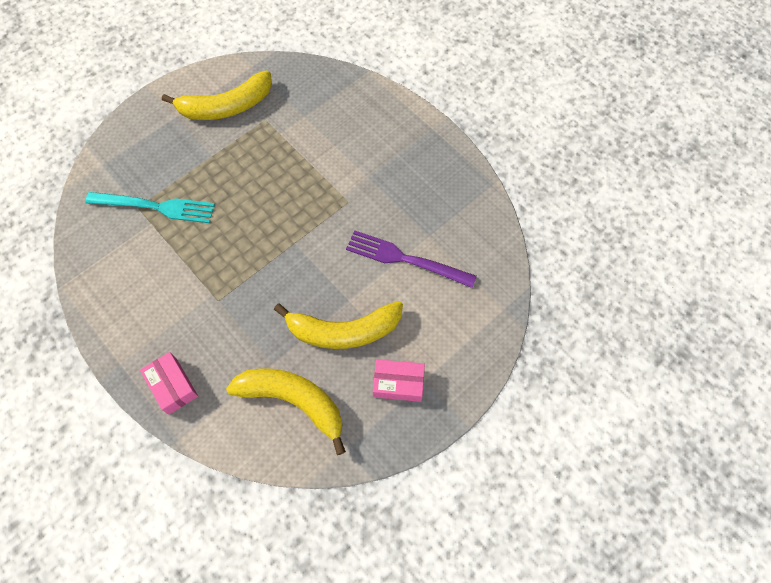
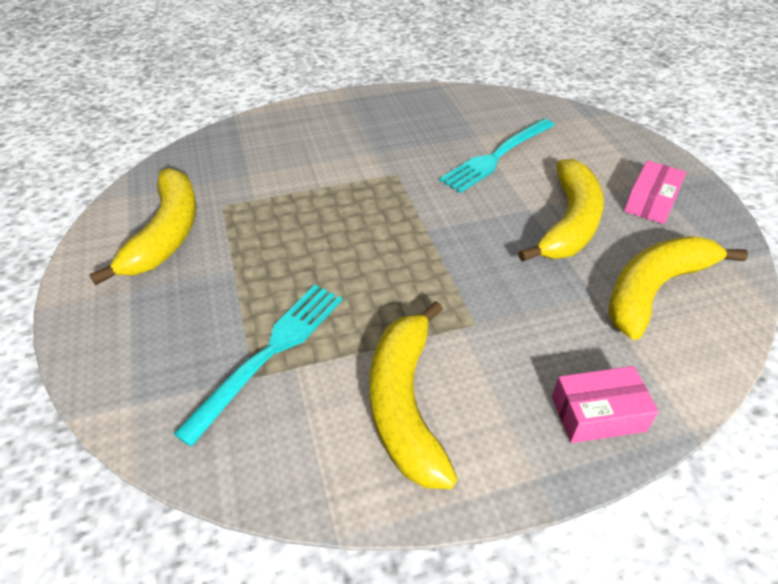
camera: 65 degrees left, 20 degrees down
purple fork [346,230,477,288] -> turquoise fork [439,118,555,193]
none -> yellow banana [370,301,458,489]

